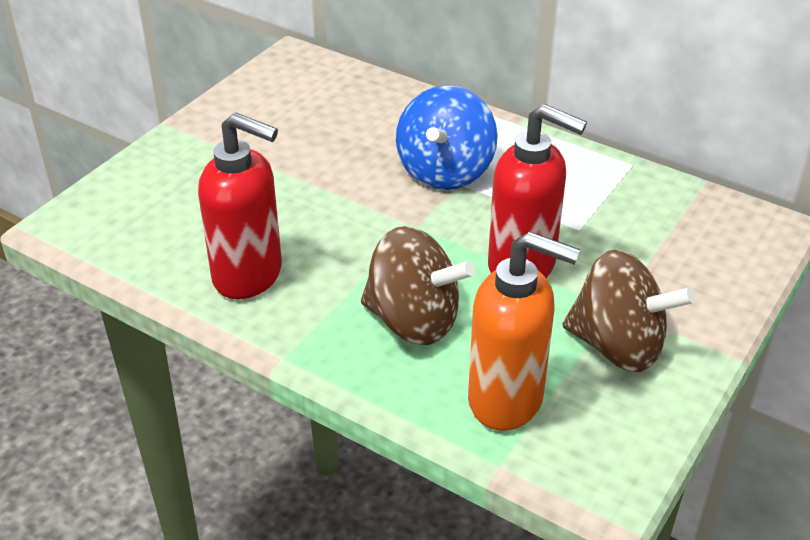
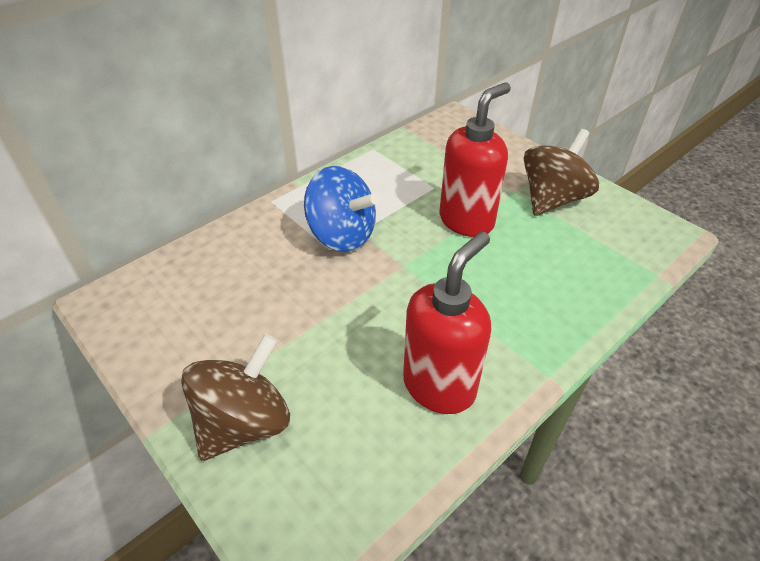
camera: 75 degrees left, 5 degrees up
brown spinning top [361,226,475,345] -> brown spinning top moved to [181,334,290,461]
orange soap dispenser [468,232,580,431] -> none

